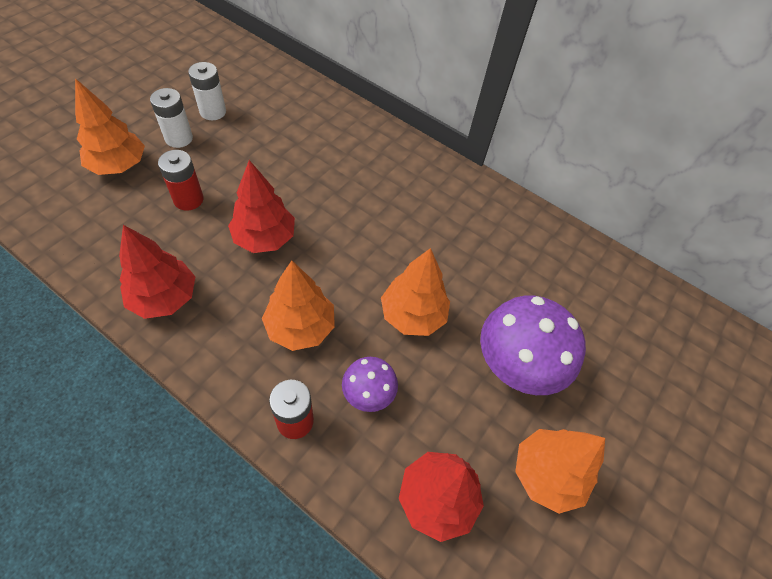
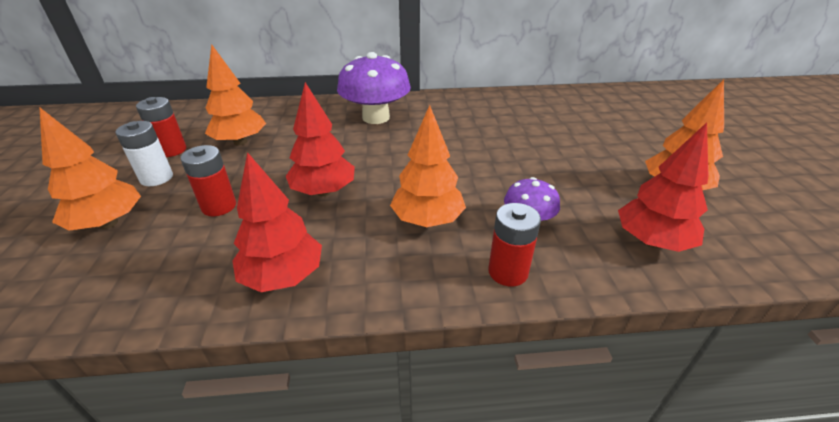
camera: 35 degrees left, 20 degrees down
white battery [188,62,226,120] -> red battery [136,97,187,157]
orange tree [381,248,450,336] -> orange tree moved to [205,44,266,145]
purple mushroom [480,296,586,395] -> purple mushroom moved to [337,52,411,124]

